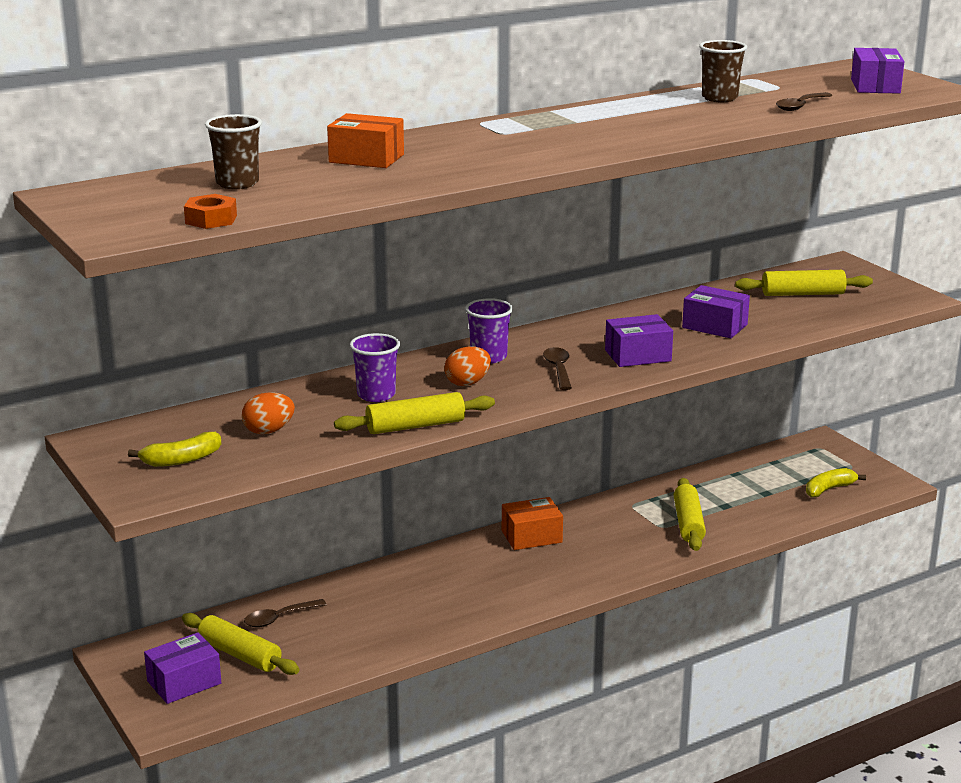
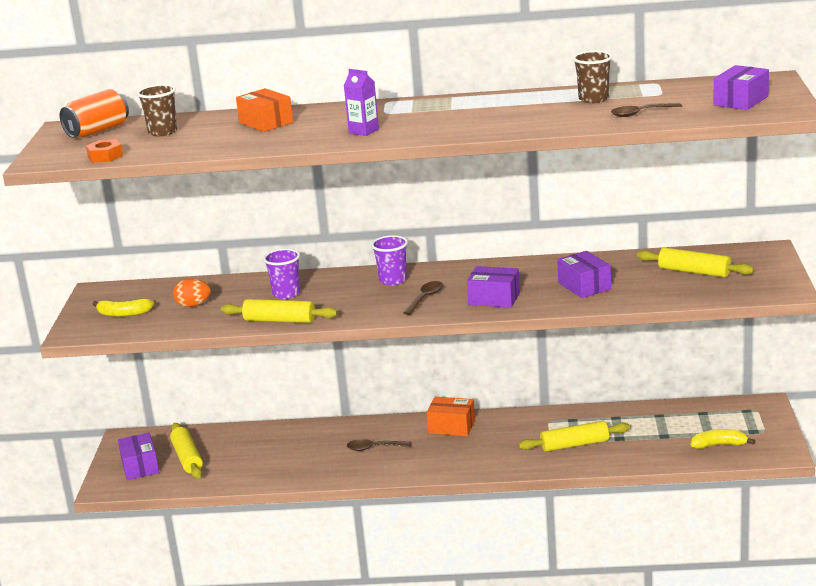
camera: 35 degrees right, 0 degrees up
purple box [144,632,221,704] -> purple box turned 75 degrees clockwise [118,433,159,480]
brown spoon [244,599,327,627] -> brown spoon moved to [347,439,411,451]
orange egg [444,346,491,386] -> none
yellow rolling pin [674,478,706,551] -> yellow rolling pin turned 45 degrees clockwise [519,421,630,452]
none -> orange can [60,89,129,138]
none -> purple carton [344,69,379,136]

